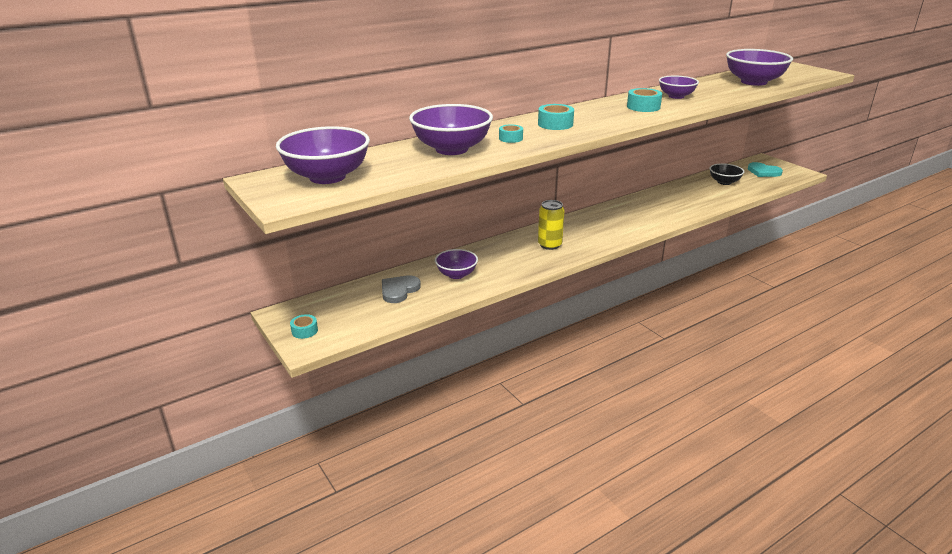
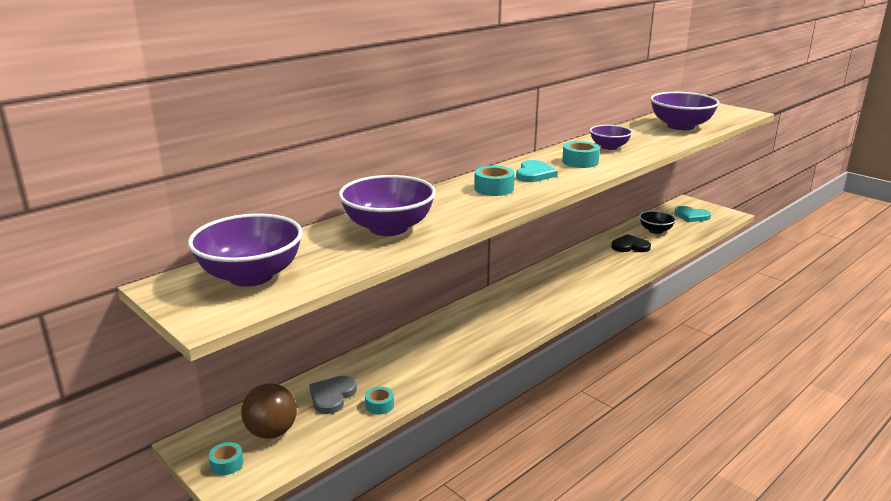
camera: 10 degrees left, 5 degrees down
purple bowl [435,249,478,279] -> none
turquoise tape [499,124,523,143] -> turquoise tape moved to [365,387,394,414]
yellow can [538,200,564,250] -> none
none -> brown ball [241,383,297,439]
none -> turquoise heart [516,160,558,182]
none -> black heart [611,234,651,252]

